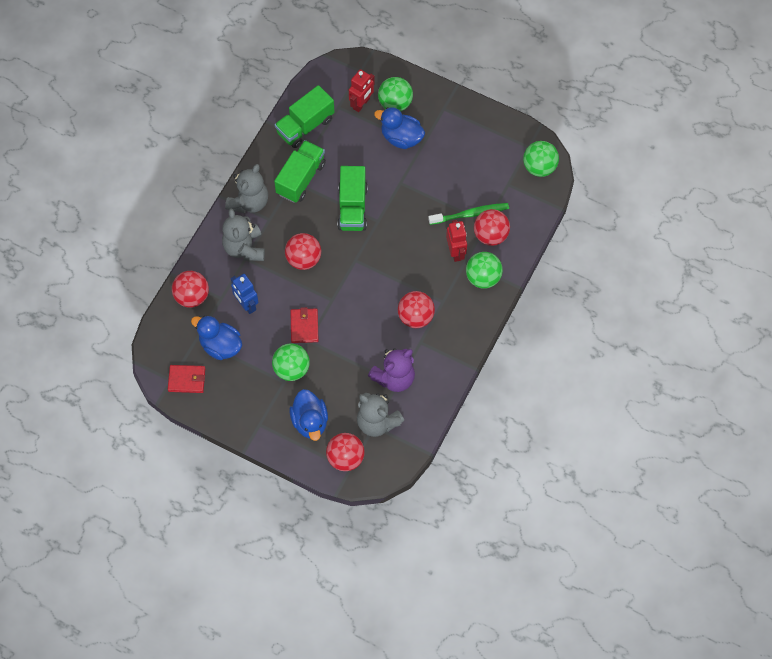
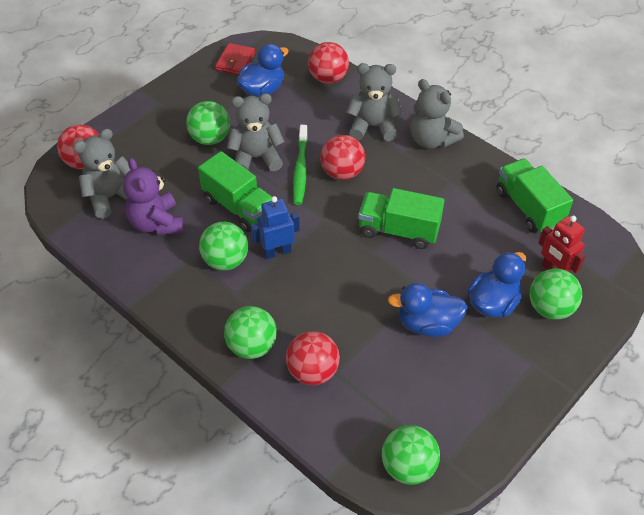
camera: 105 degrees right, 15 degrees down
blue robot [231,274,259,314] -> blue robot moved to [251,196,300,259]
green truck [274,140,326,203] -> green truck moved to [198,151,272,232]
blue duck [289,389,328,441] -> blue duck moved to [388,283,468,337]
red wallet [291,307,318,343] -> grey teddy bear [227,93,285,171]
red ball [398,291,435,328] -> green ball [199,222,248,271]
green toothbrush [428,203,509,225] -> green toothbrush moved to [293,125,308,205]
red robot [446,220,467,262] -> none

